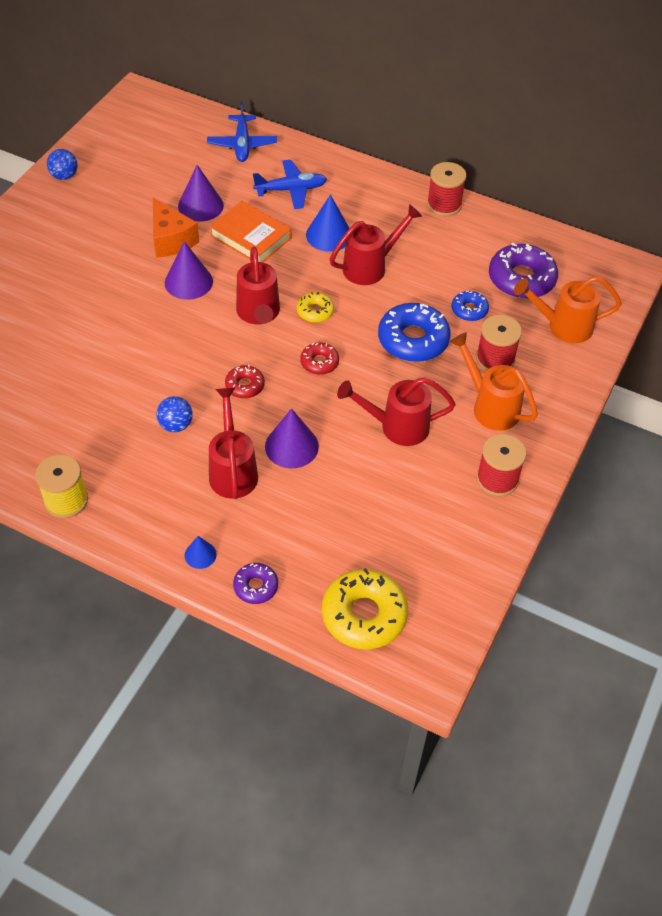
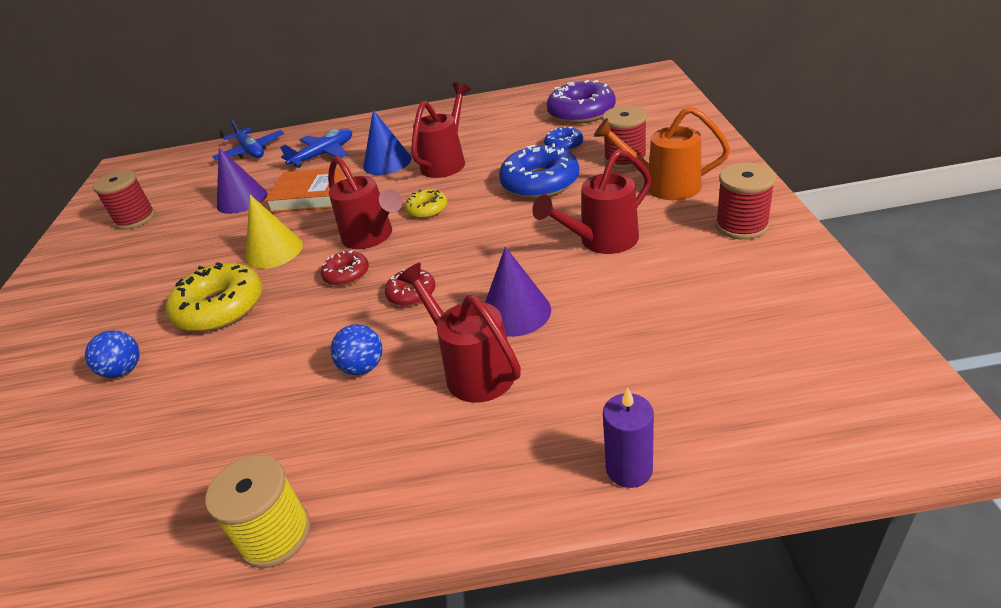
camera: 25 degrees left, 15 degrees down
blue ball [47,149,78,180] -> blue ball moved to [85,330,140,378]
orange cheese [153,198,199,258] -> none
purple cone [165,241,213,300] -> yellow cone [245,195,303,269]
blue cone [185,536,217,569] -> none
purple donut [233,563,278,604] -> purple candle [603,387,654,488]
red donut [300,343,339,375] -> red donut moved to [321,250,369,286]
yellow donut [322,568,408,649] -> yellow donut moved to [166,262,262,332]
red spool [427,162,467,216] -> red spool moved to [93,170,155,230]
orange watering can [514,276,622,343] -> none

